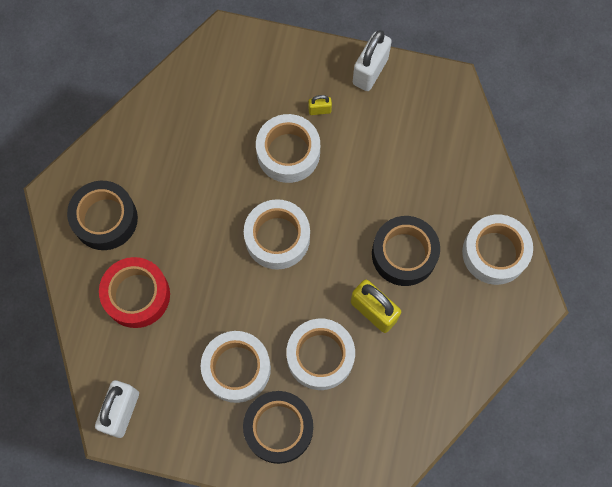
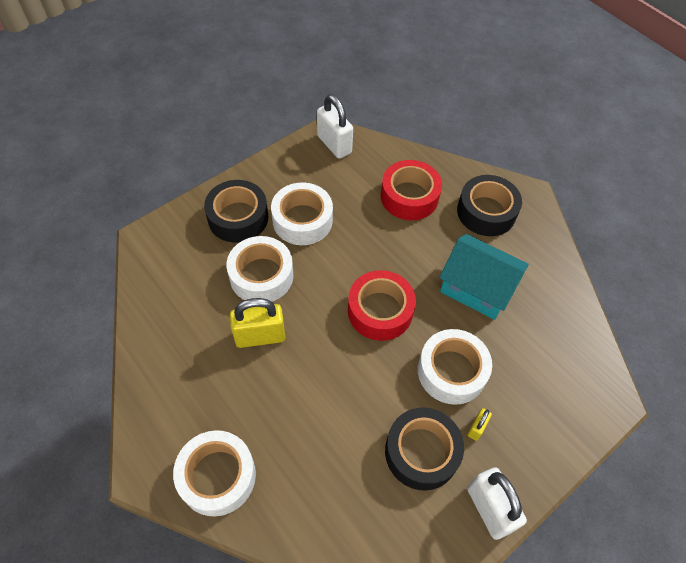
camera: 125 degrees right, 15 degrees down
white tape [244,199,310,270] -> red tape [348,270,416,341]
black tape [372,216,440,286] -> black tape moved to [385,407,464,491]
none -> turquoise house [439,234,529,320]

